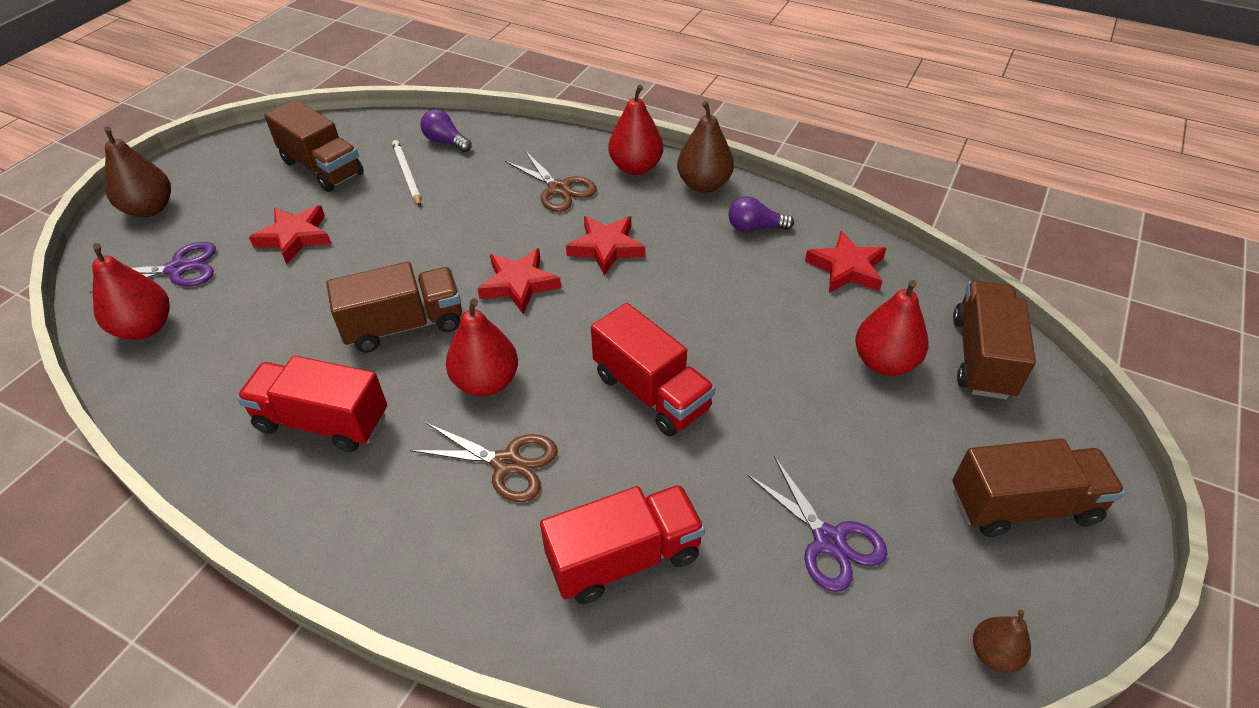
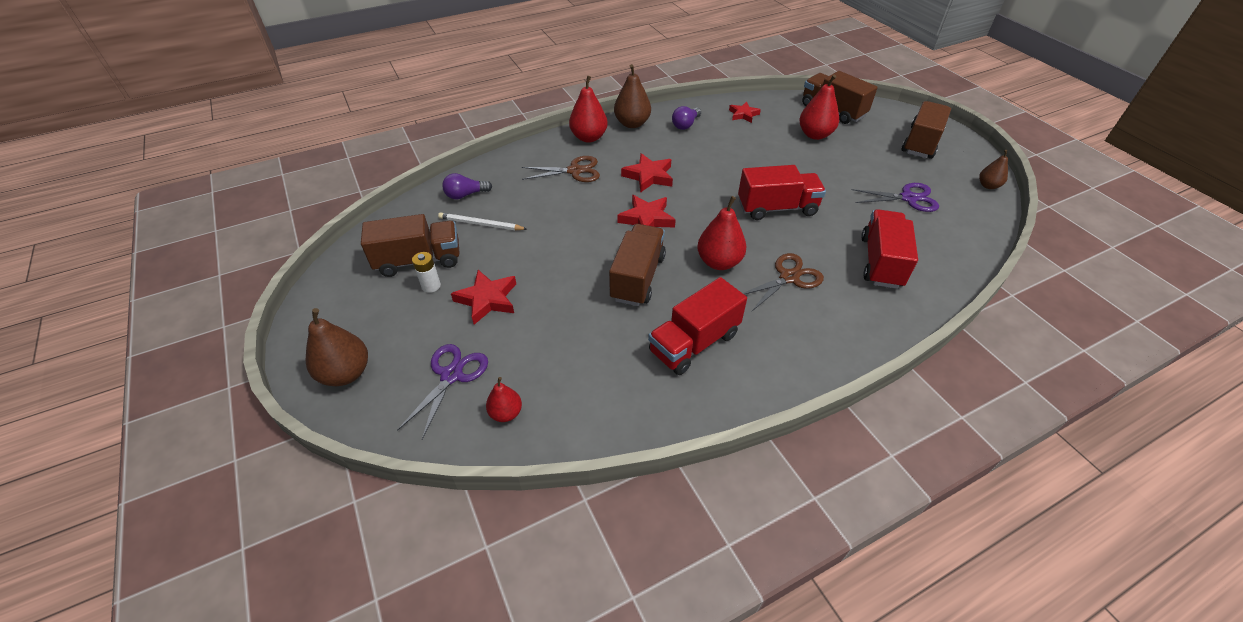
camera: 55 degrees left, 0 degrees up
red pear [92,243,170,340] -> red pear [486,377,522,422], size x0.59
red star [805,231,886,293] -> red star [729,102,761,123], size x0.67
none -> white battery [412,252,441,293]

